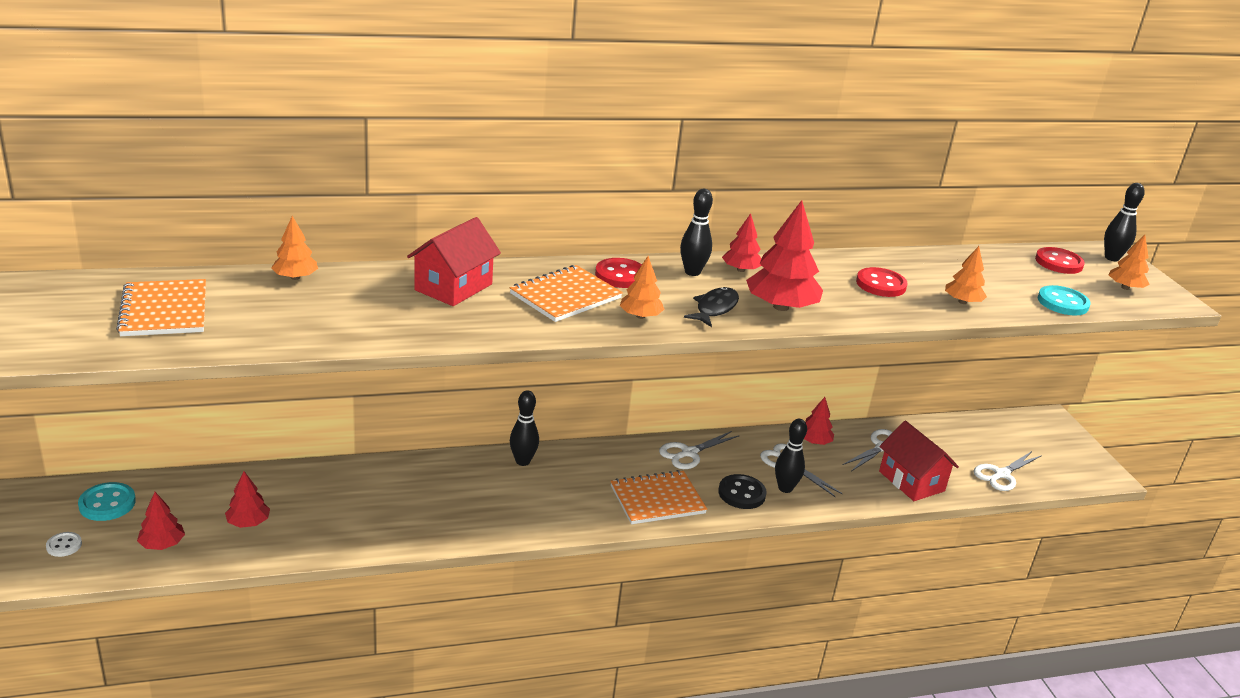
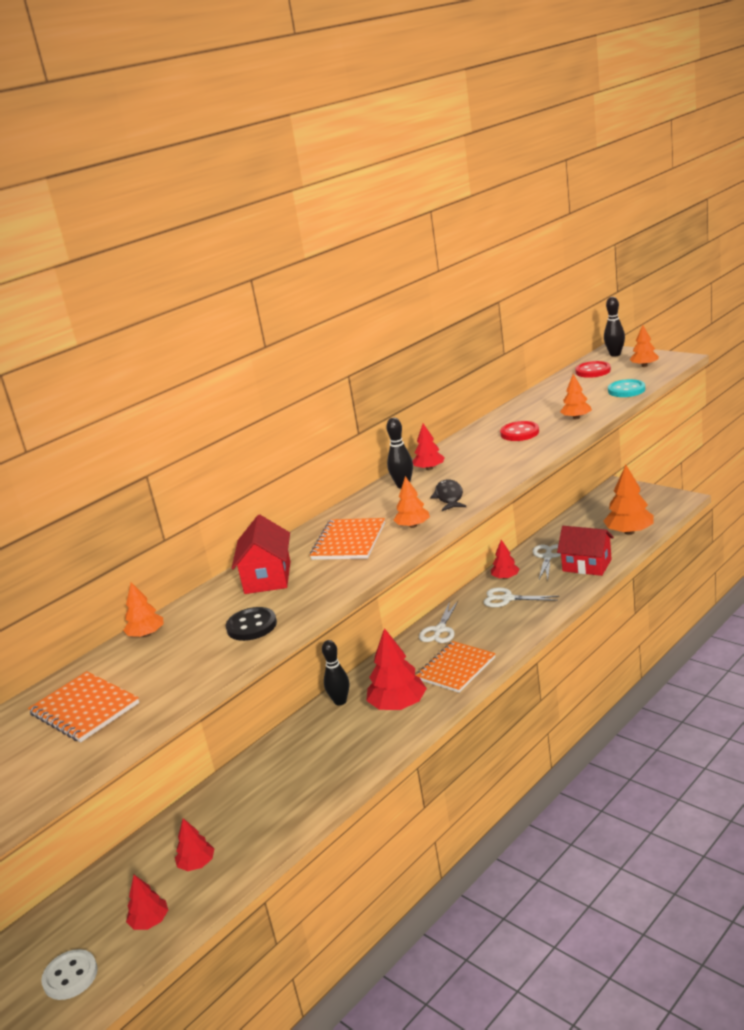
camera: 25 degrees left, 5 degrees down
white button [46,532,82,557] -> white button [41,949,98,1000], size x1.70
turquoise button [78,482,136,521] -> none
red button [595,258,642,288] -> none
black button [718,474,767,509] -> black button moved to [226,607,277,641]
red tree [746,200,823,311] -> red tree moved to [366,628,427,710]
black bowling pin [775,419,807,493] -> none
white scissors [974,451,1042,491] -> orange tree [603,465,654,535]

